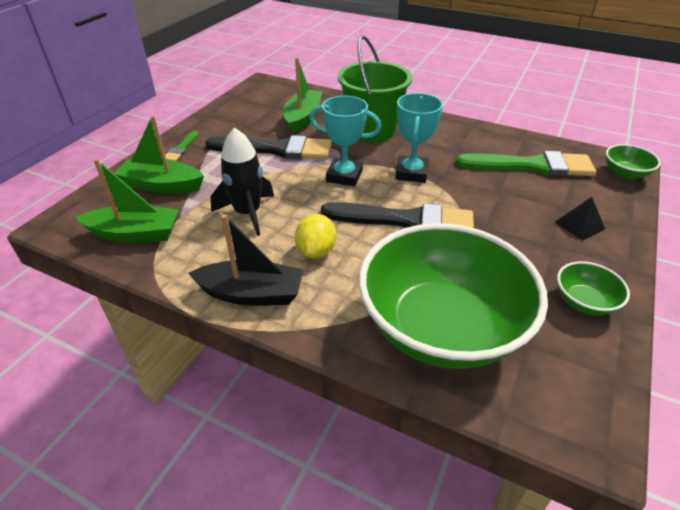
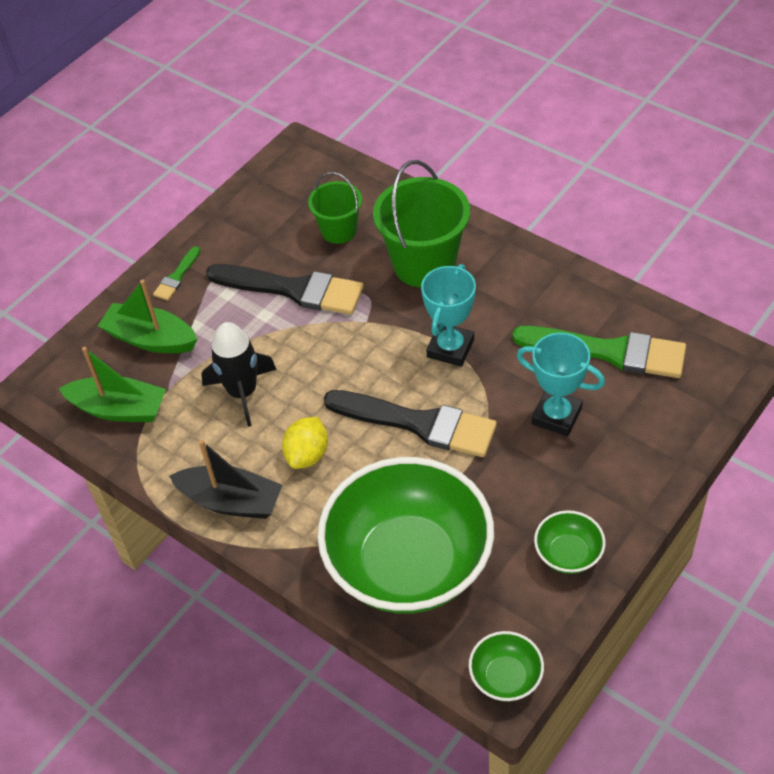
camera: 15 degrees right, 10 degrees up
green boat [283,57,322,133] -> green bucket [308,172,362,244]
turquoise trophy [309,96,381,186] -> turquoise trophy moved to [517,333,605,436]
black pyramid [555,197,605,241] -> none
green bowl [606,144,661,179] -> green bowl moved to [469,631,544,702]

